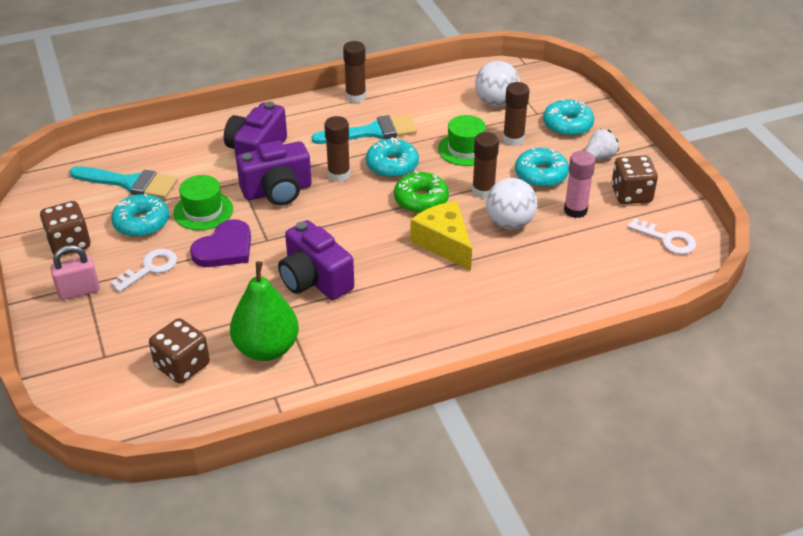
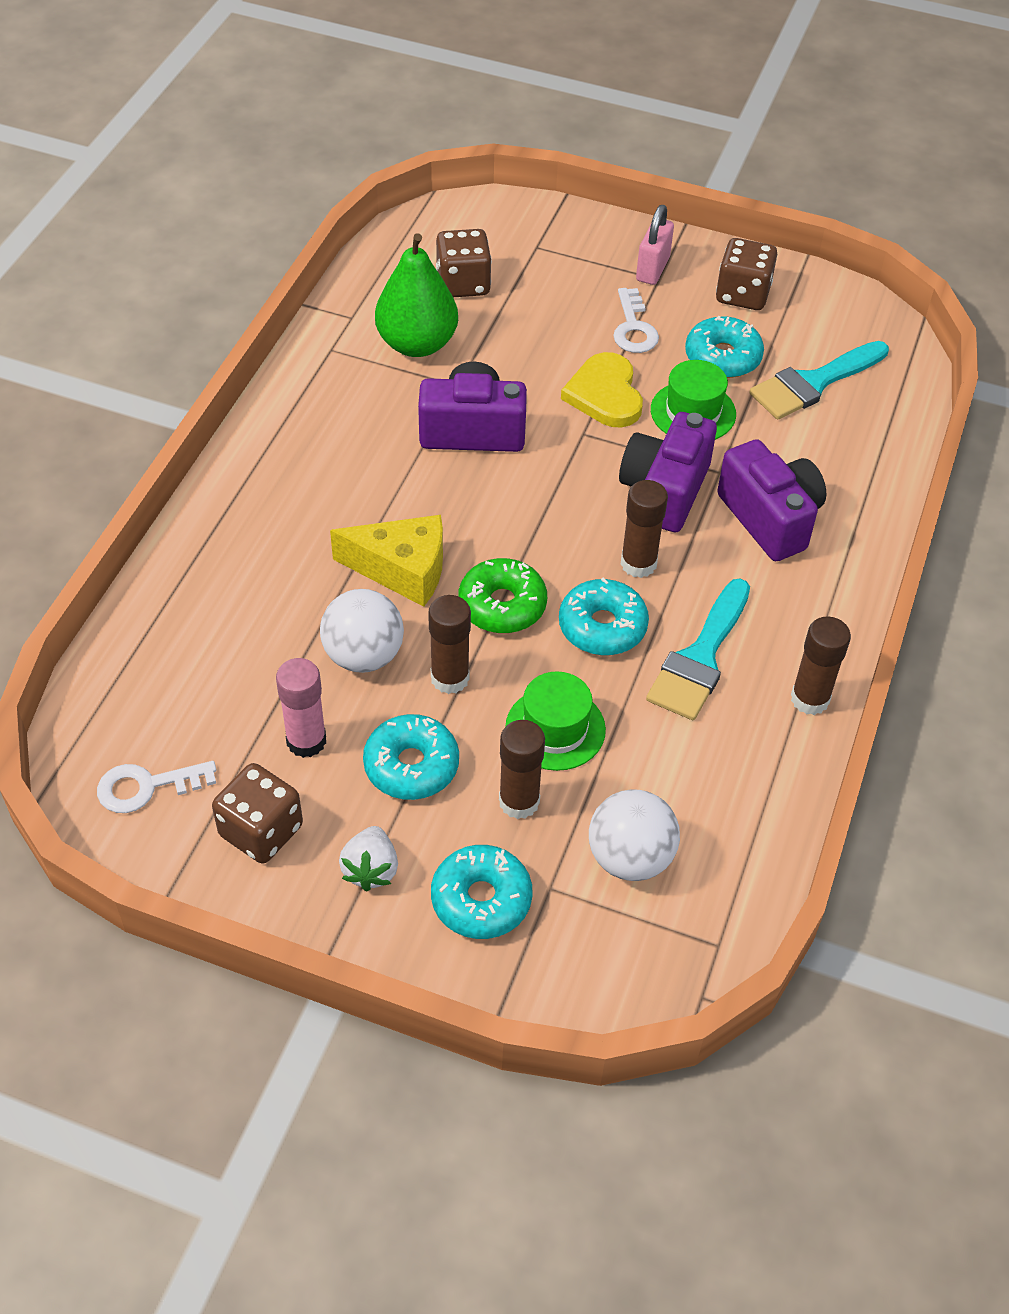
camera: 130 degrees right, 10 degrees up
purple heart [190,219,251,267] -> yellow heart [561,352,643,428]

